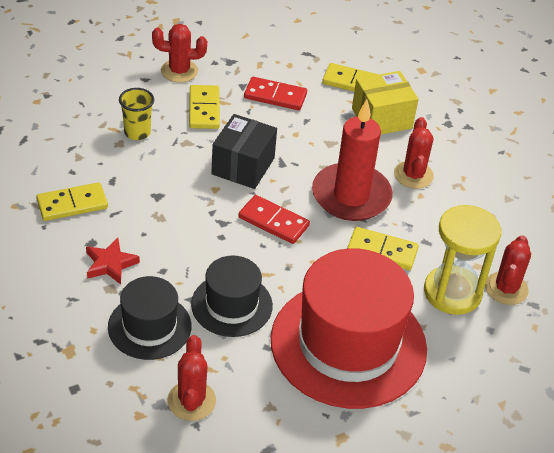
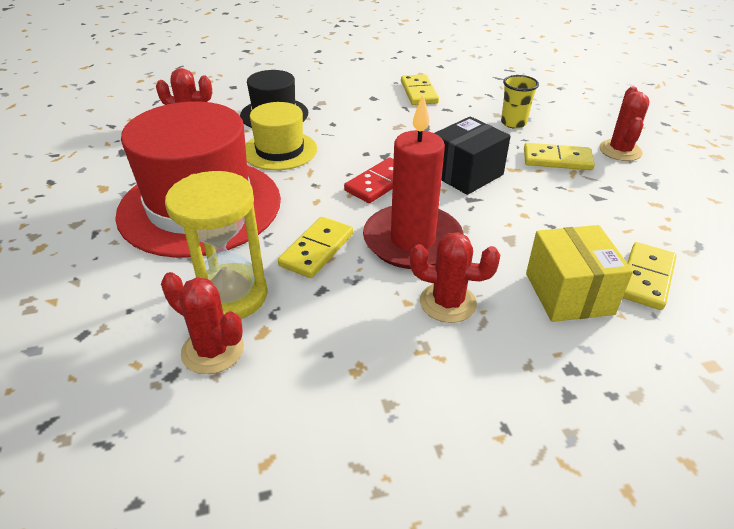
camera: 105 degrees right, 5 degrees down
red star [86,238,140,284] -> none
black hat [191,256,273,337] -> yellow hat [245,102,317,170]
black box [211,114,277,189] -> black box turned 75 degrees counterclockwise [435,116,511,195]
red domino [244,77,307,110] -> none

